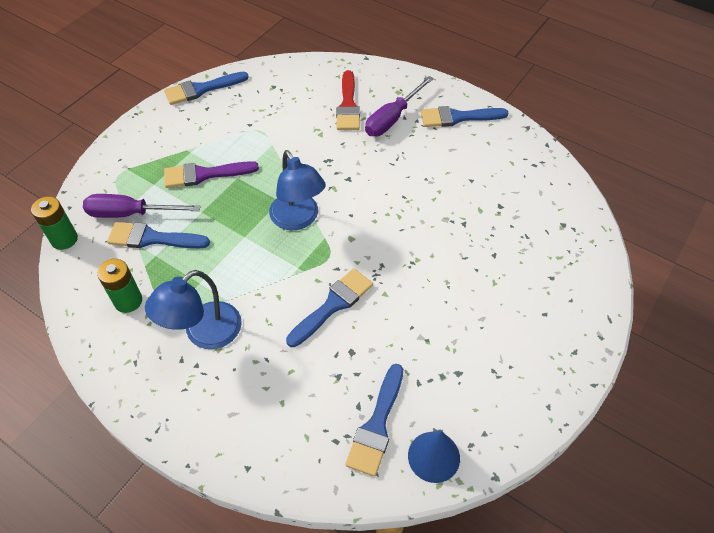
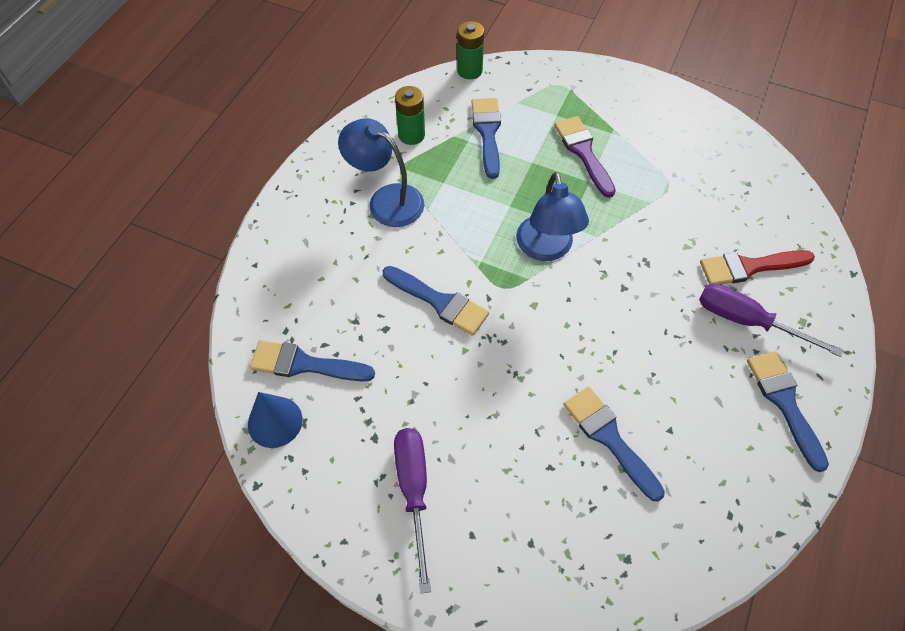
camera: 80 degrees right, 5 degrees up
purple screwdriver [83,194,201,218] -> purple screwdriver moved to [394,428,431,594]
blue brush [164,72,249,105] -> blue brush moved to [563,387,665,501]
blue lamp [269,150,326,230] -> blue lamp turned 60 degrees counterclockwise [516,172,589,261]

